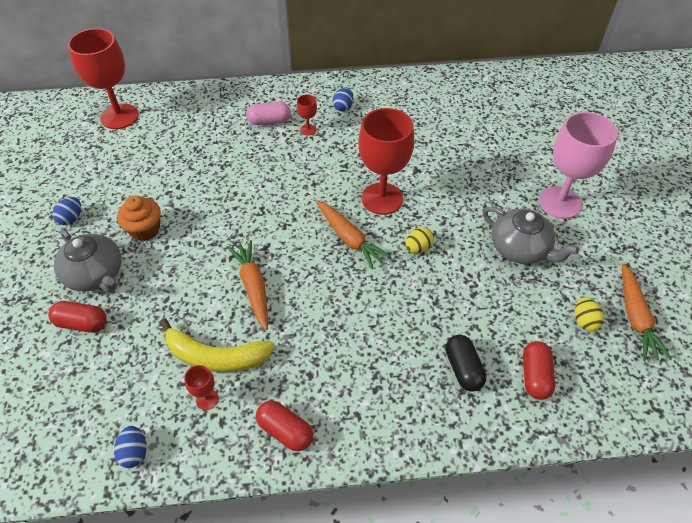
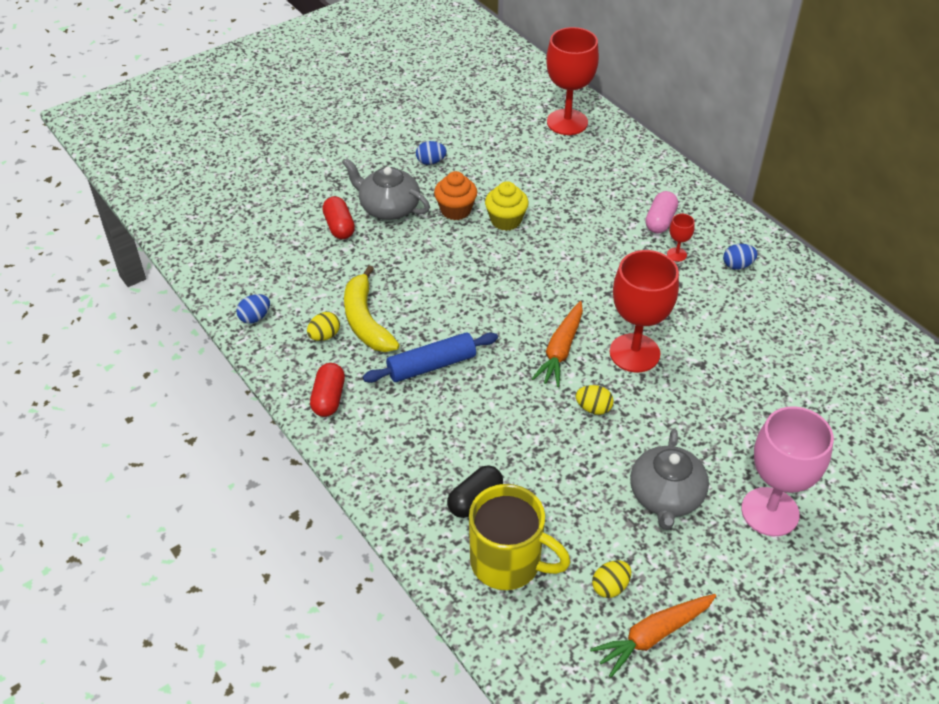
camera: 60 degrees right, 5 degrees down
grey teapot [54,229,122,292] -> grey teapot turned 105 degrees clockwise [343,158,430,220]
red goblet [184,365,219,410] -> yellow egg [307,312,340,341]
orange carrot [227,240,268,330] -> none
pink capsule [246,102,291,125] -> pink capsule turned 60 degrees clockwise [645,191,678,234]
red capsule [523,341,555,400] -> yellow mug [469,484,571,590]
none -> blue rolling pin [363,332,498,383]
none -> yellow cupcake [485,181,529,231]

